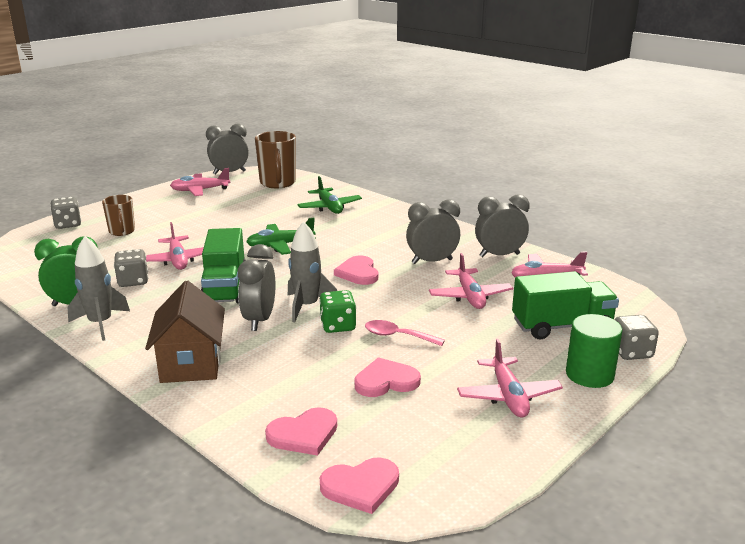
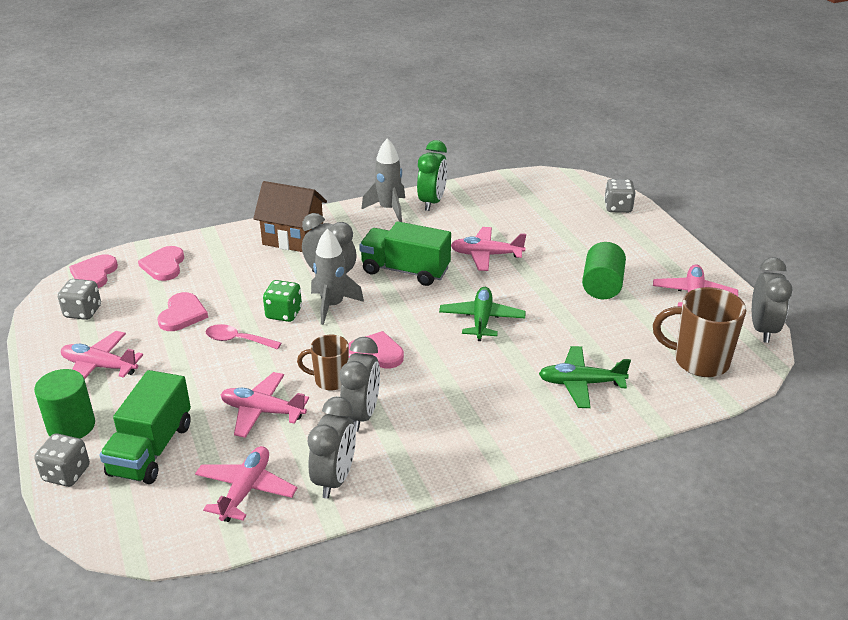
camera: 115 degrees right, 10 degrees up
brown mug [102,195,135,236] -> brown mug moved to [297,335,349,391]
grey dice [114,249,148,287] -> grey dice moved to [58,279,101,320]
pink spoon [365,320,445,346] -> pink spoon turned 120 degrees counterclockwise [205,324,281,350]
none -> green cylinder [582,242,626,299]

